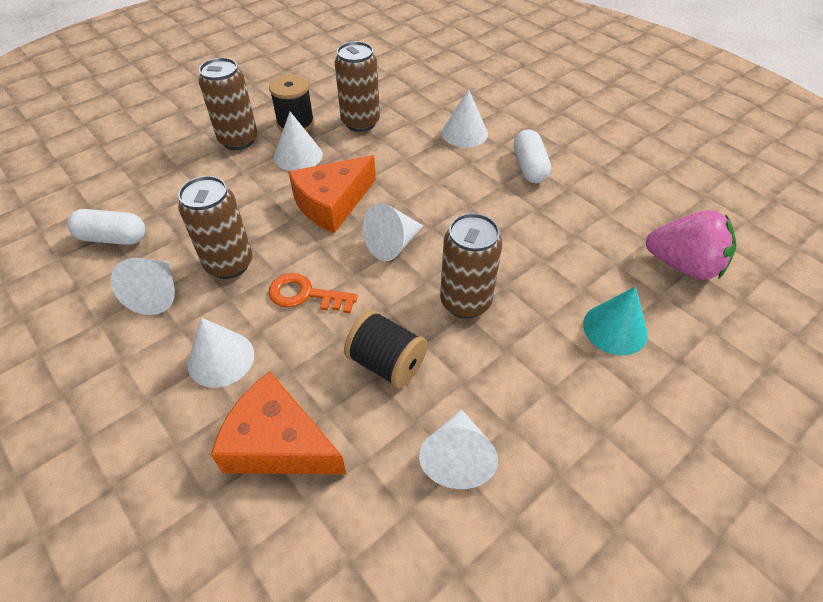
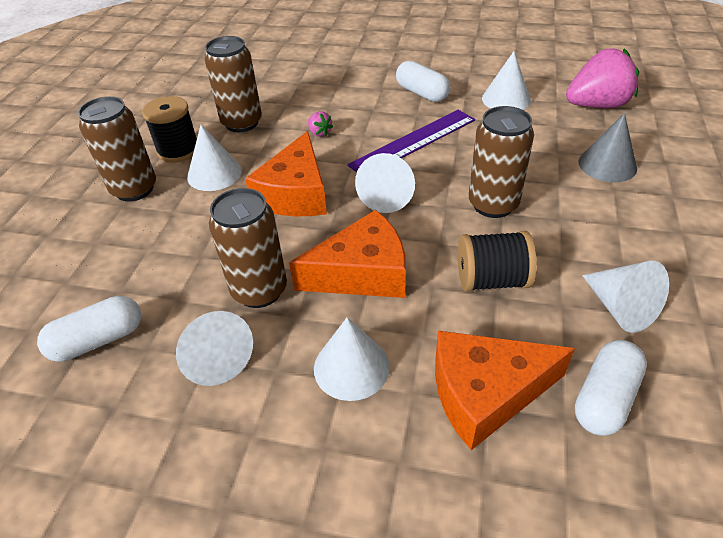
camera: 35 degrees left, 5 degrees down
orange key [268,273,358,313] -> orange cheese [289,210,406,298]
white cone [442,89,488,148] -> white cone moved to [482,51,531,110]
turquoise cone [583,286,648,355] -> grey cone [578,113,637,182]
none -> pink strawberry [308,111,333,137]
none -> purple ruler [347,110,475,172]
none -> white capsule [575,340,647,436]

